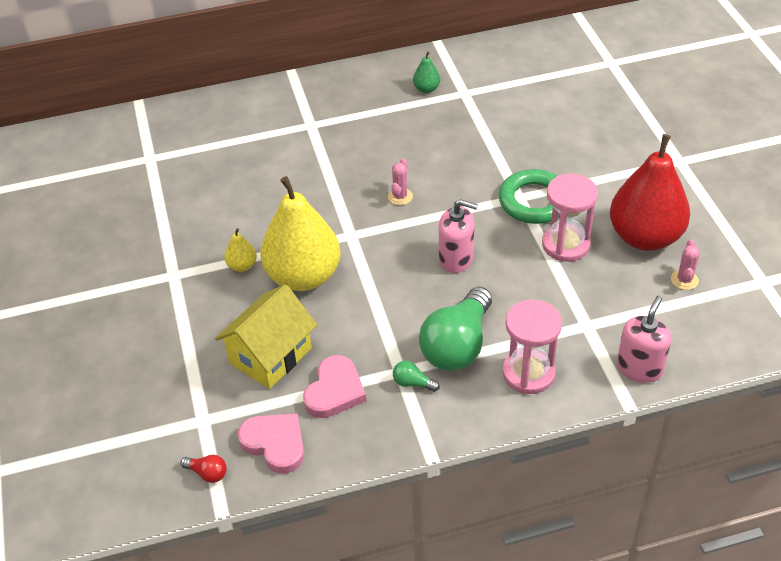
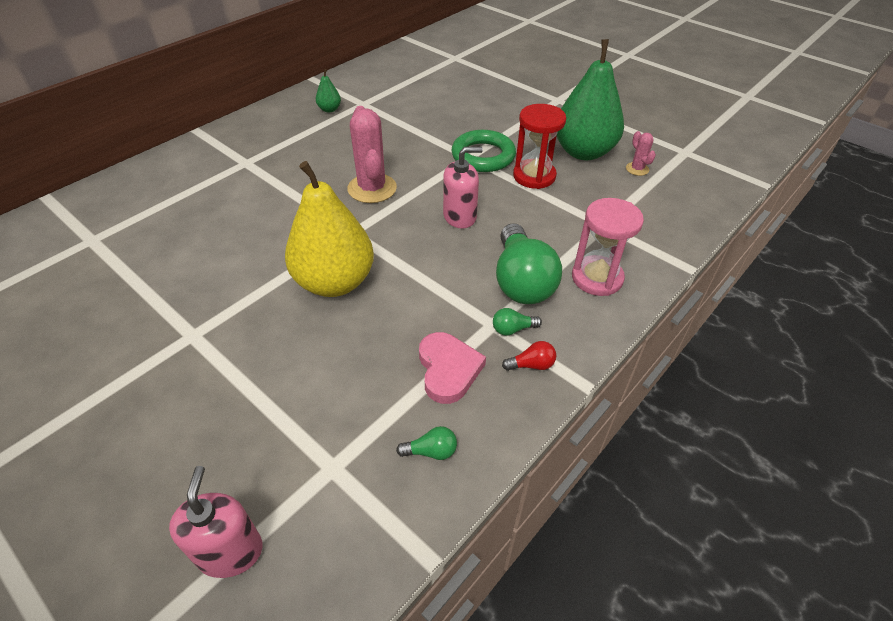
camera: 35 degrees left, 0 degrees up
red light bulb [180,455,227,483] -> red light bulb moved to [502,341,556,371]
yellow house [215,284,317,389] -> none
yellow pear [224,228,257,272] -> none
pink heart [238,414,305,474] -> green light bulb [396,426,457,460]
pink cactus [388,159,413,205] -> pink cactus [347,106,397,203], size x2.04
pink hourglass [542,173,598,262] -> red hourglass [513,104,566,189]
red pear [610,134,690,251] -> green pear [557,39,624,160]
pink soap dispenser [617,296,671,383] -> pink soap dispenser moved to [169,466,263,578]

